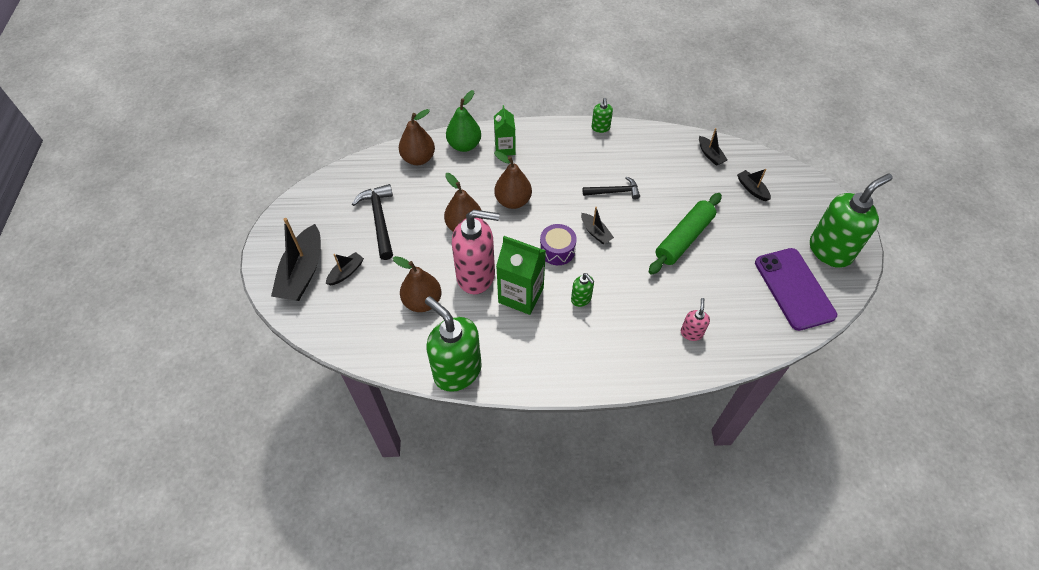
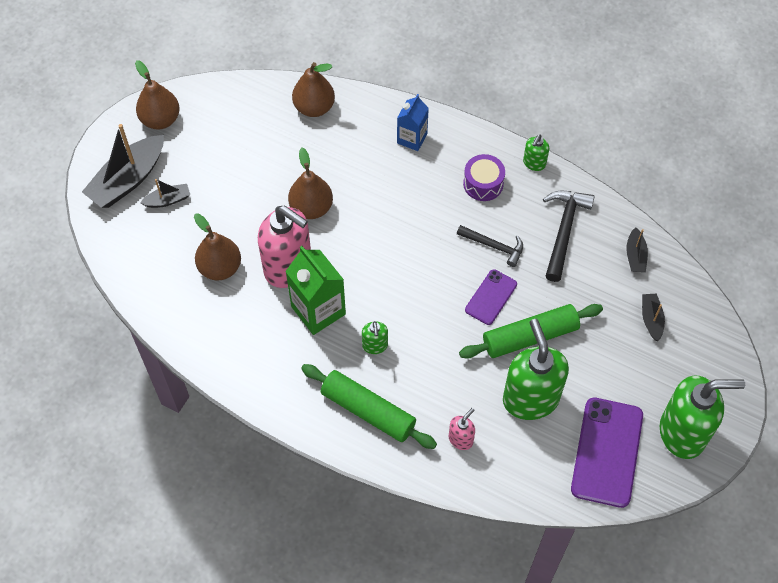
camera: 30 degrees right, 5 degrees up
black hammer [352,184,393,260] -> black hammer moved to [543,191,595,282]
green soap dispenser [425,296,482,392] -> green soap dispenser moved to [503,319,569,420]
green pear [446,90,481,152] -> none
green carton [494,105,516,156] -> blue carton [397,94,429,151]
brown pear [494,151,532,209] -> brown pear moved to [135,60,180,130]
purple drum [540,224,577,265] -> purple drum moved to [463,154,505,201]
black boat [581,207,614,244] -> none
none -> green rolling pin [301,364,437,449]
none -> purple phone [465,269,517,325]

